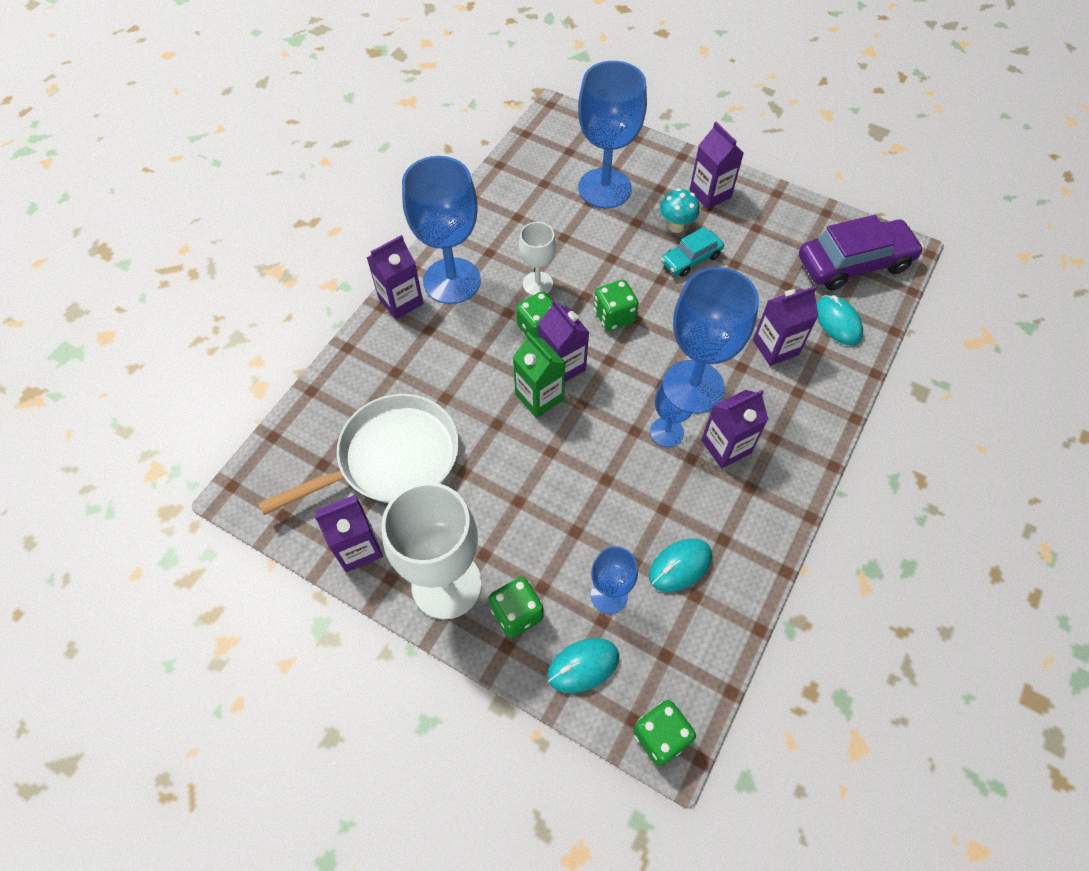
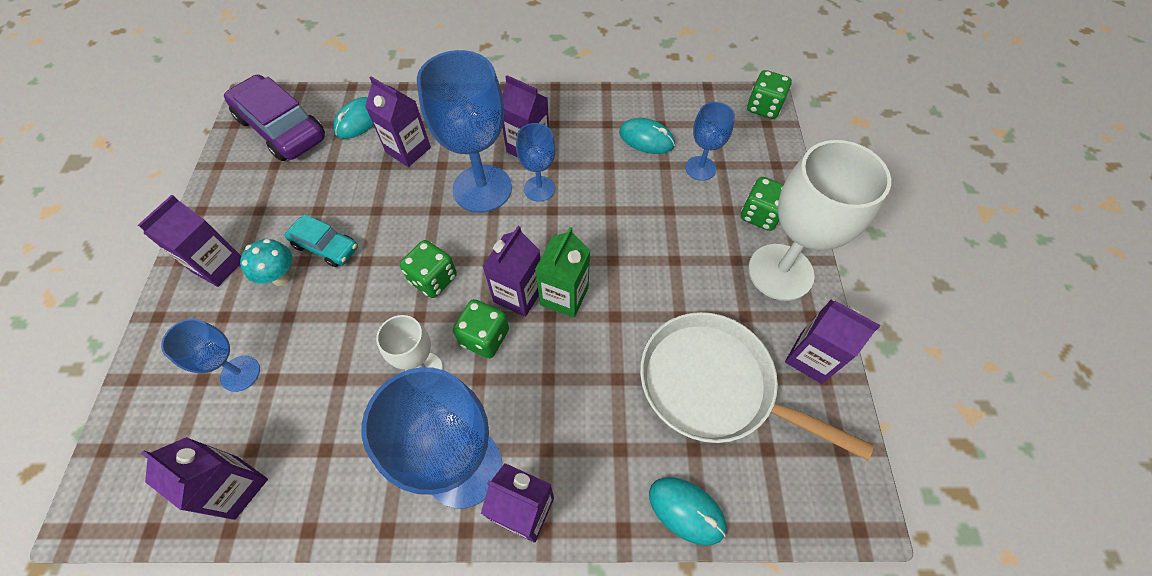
camera: 120 degrees left, 0 degrees up
turquoise mouse [547,638,619,693] -> turquoise mouse moved to [649,477,727,546]
blue goblet [578,61,647,208] -> blue goblet [161,318,260,392], size x0.53
none -> purple carton [141,437,268,520]

